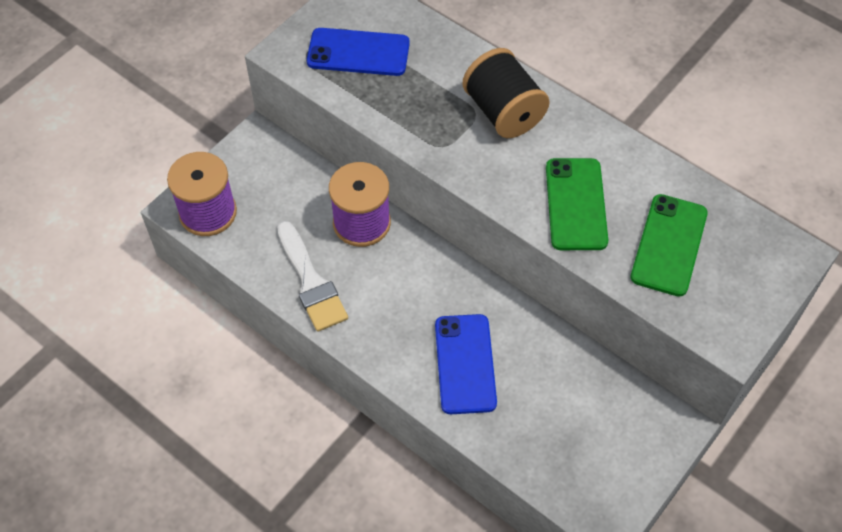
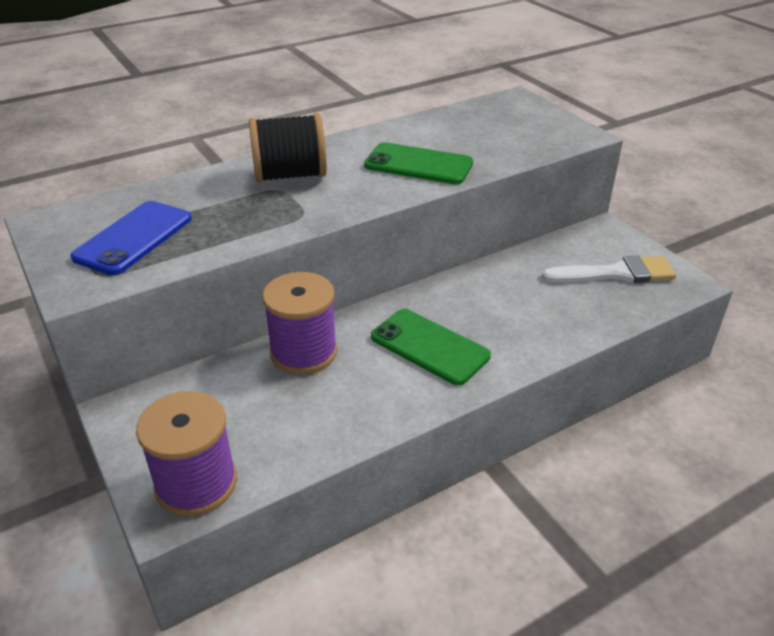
camera: 70 degrees left, 20 degrees down
white brush [277,221,348,332] -> white brush moved to [542,256,677,283]
blue phone [435,314,497,414] -> none
green phone [630,194,708,297] -> green phone moved to [371,309,491,385]

